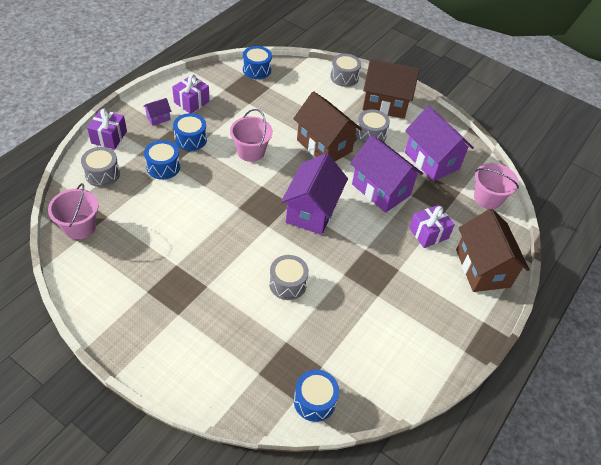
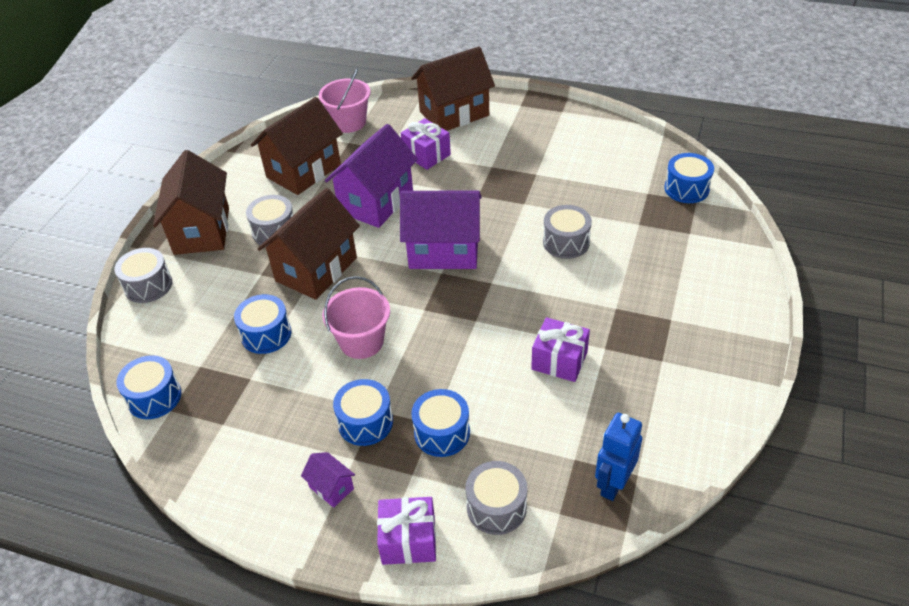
camera: 100 degrees left, 5 degrees down
pink bucket [48,183,98,240] -> blue robot [595,413,642,501]
purple gift [172,74,210,113] -> purple gift moved to [531,317,590,382]
purple house [405,106,474,181] -> brown house [251,97,343,195]
none -> blue drum [234,294,291,354]

